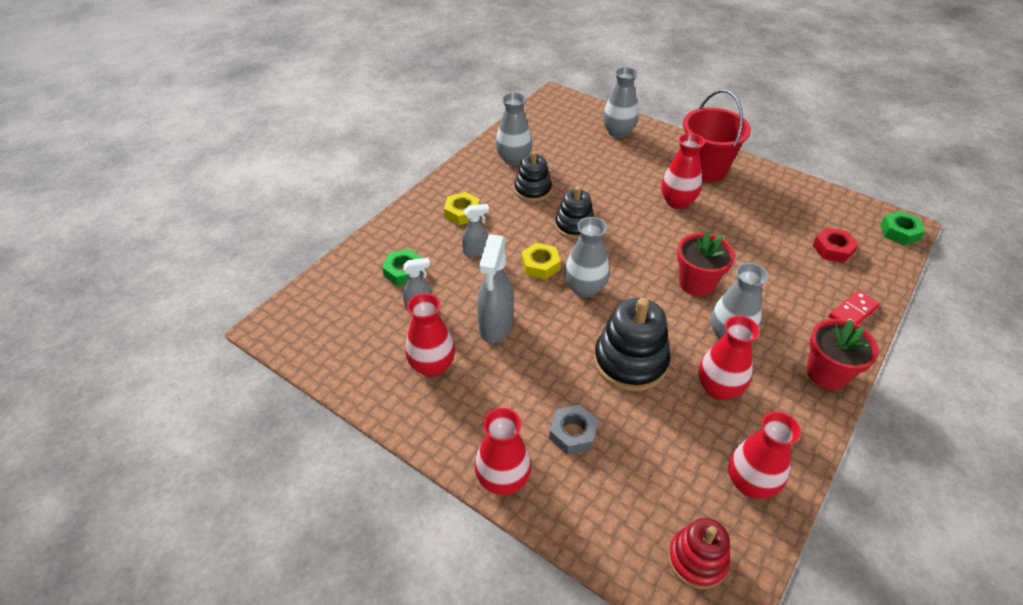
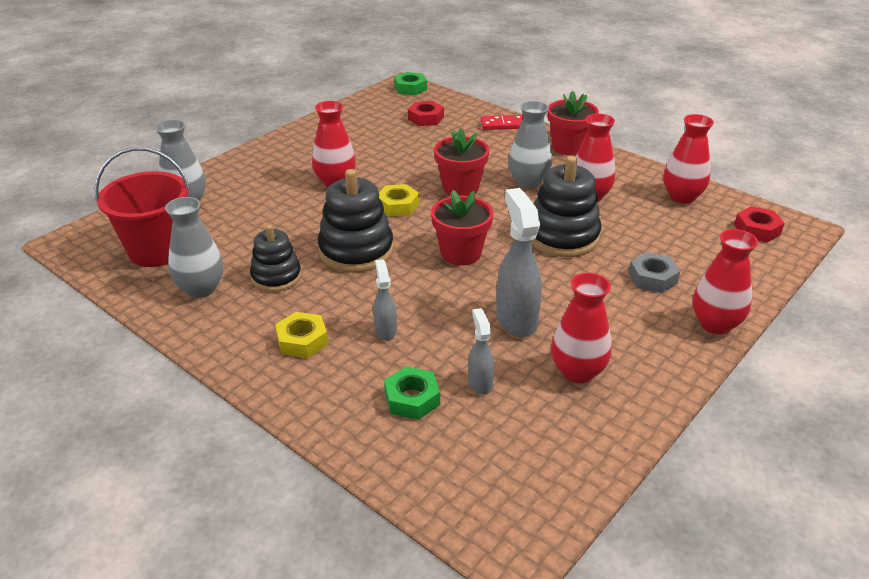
camera: 85 degrees left, 10 degrees down
grey spray bottle [477,234,514,344] -> grey spray bottle turned 120 degrees counterclockwise [496,188,542,337]
yellow nut [521,243,561,280] -> yellow nut moved to [379,184,419,217]
black stacking toy [555,187,594,239] -> black stacking toy [318,169,394,273], size x1.56
grey vase [565,217,609,298] -> red flower pot [431,190,494,265]
red stacking toy [668,518,730,589] -> red nut [734,206,785,243]
red bucket [683,89,751,182] -> red bucket moved to [94,147,190,267]
red domino [829,290,880,324] -> red domino turned 60 degrees counterclockwise [480,115,523,130]

